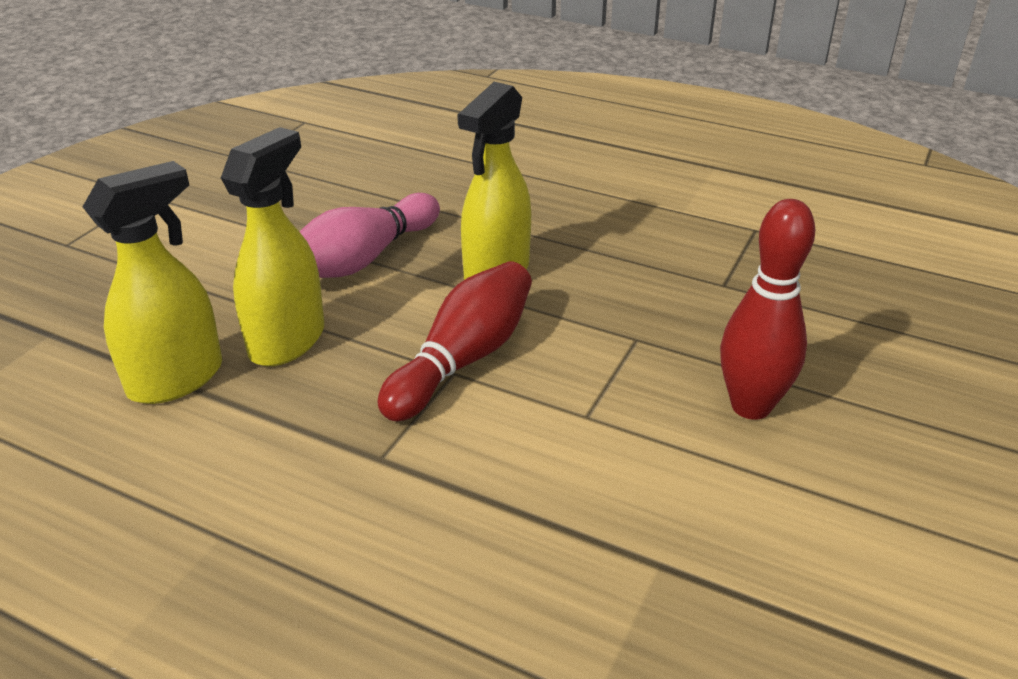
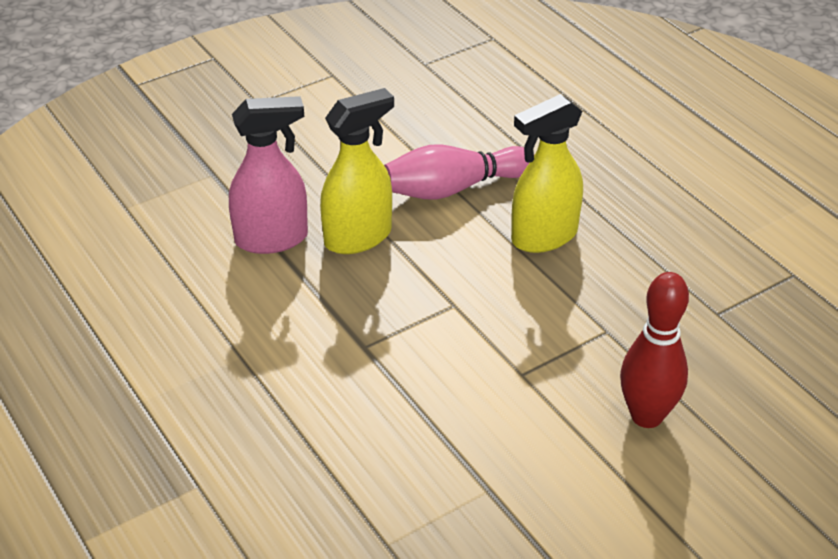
camera: 30 degrees right, 5 degrees up
yellow spray bottle [83,161,222,404] -> pink spray bottle [229,96,308,254]
red bowling pin [378,261,532,422] -> none

